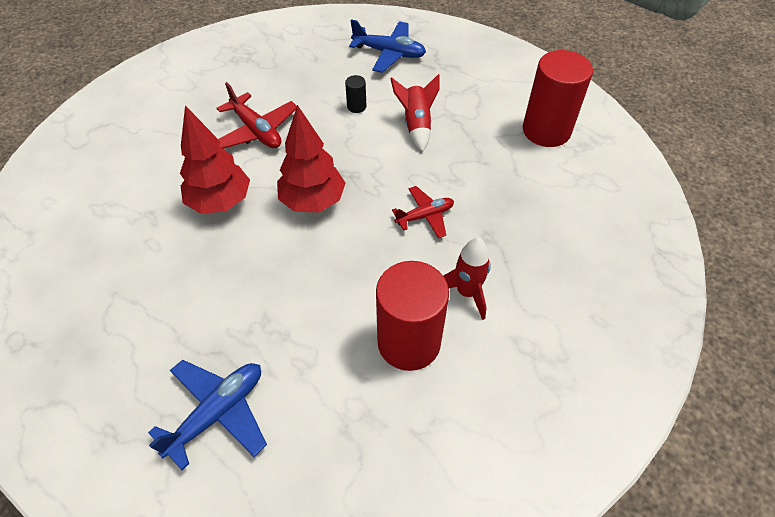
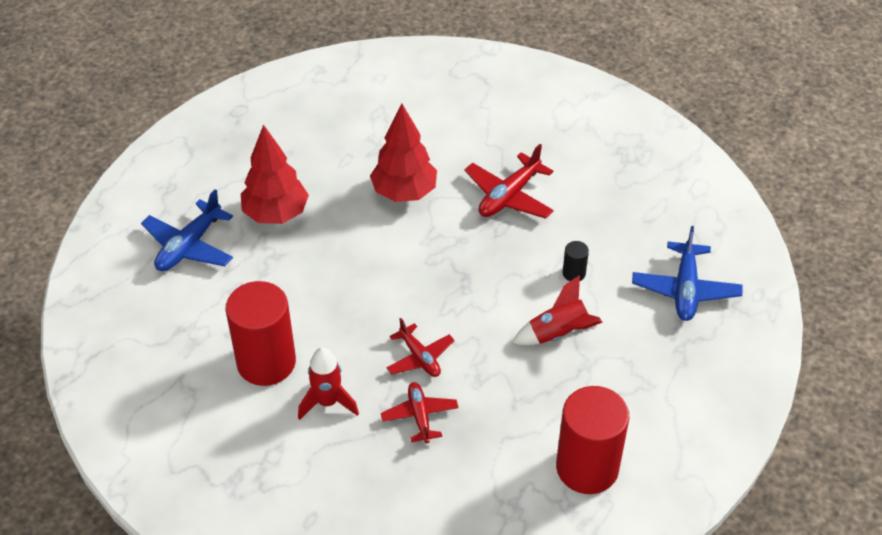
camera: 80 degrees right, 5 degrees down
blue plane [148,360,267,470] -> blue plane turned 90 degrees clockwise [141,189,233,271]
red tree [277,105,345,212] -> red tree moved to [241,125,309,224]
none -> red plane [381,382,459,443]

